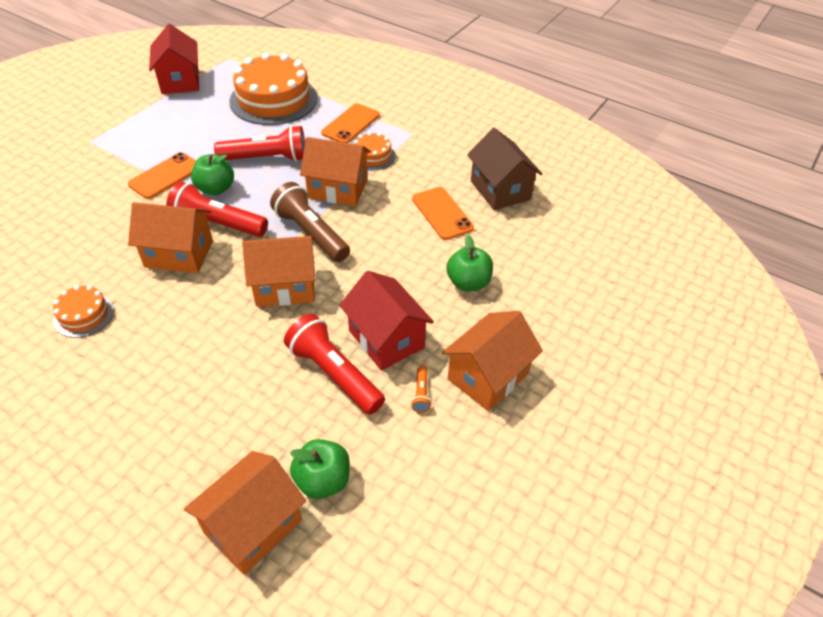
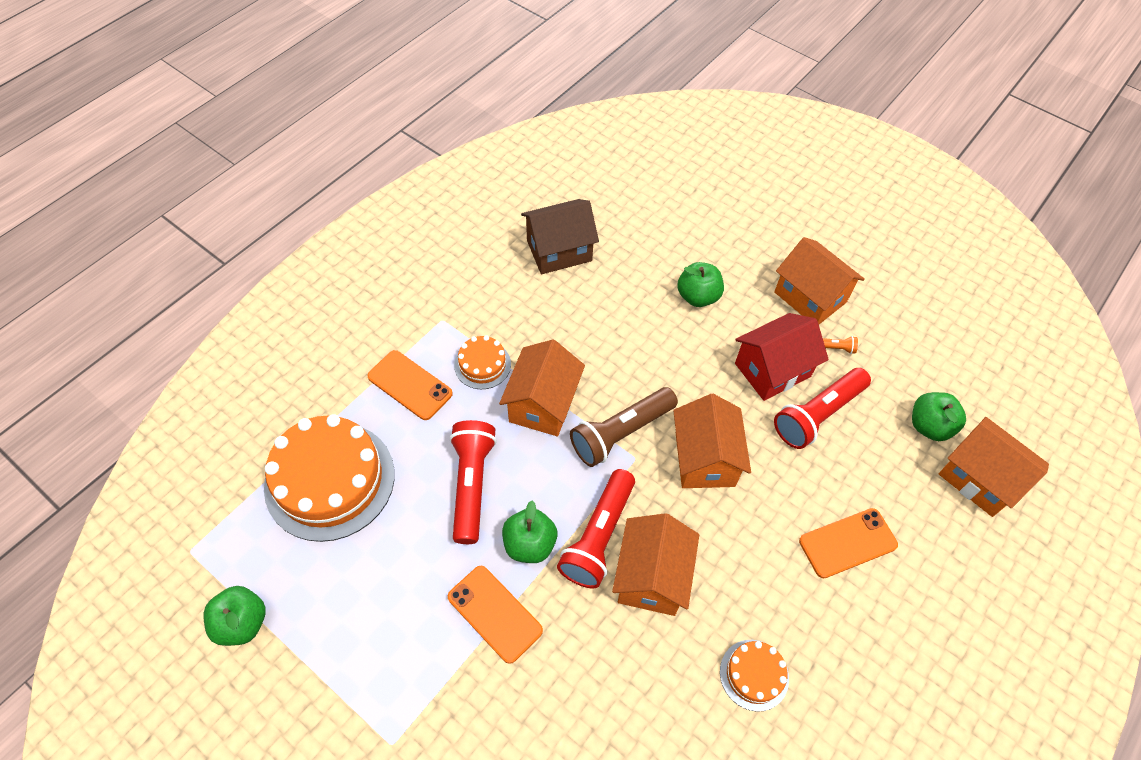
camera: 85 degrees left, 10 degrees up
red house [149,24,199,94] -> green apple [204,586,266,646]
orange phone [412,187,474,240] -> orange phone moved to [799,508,898,578]

